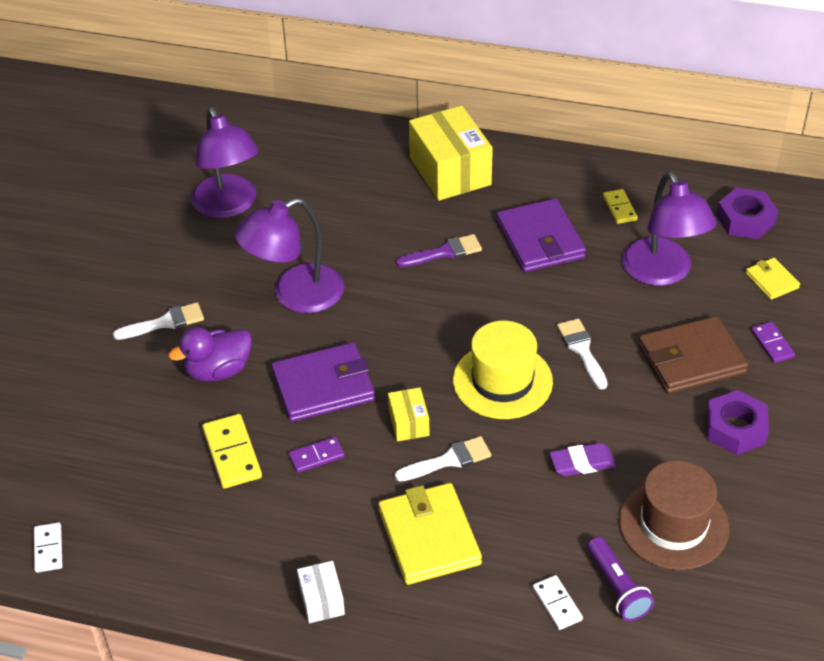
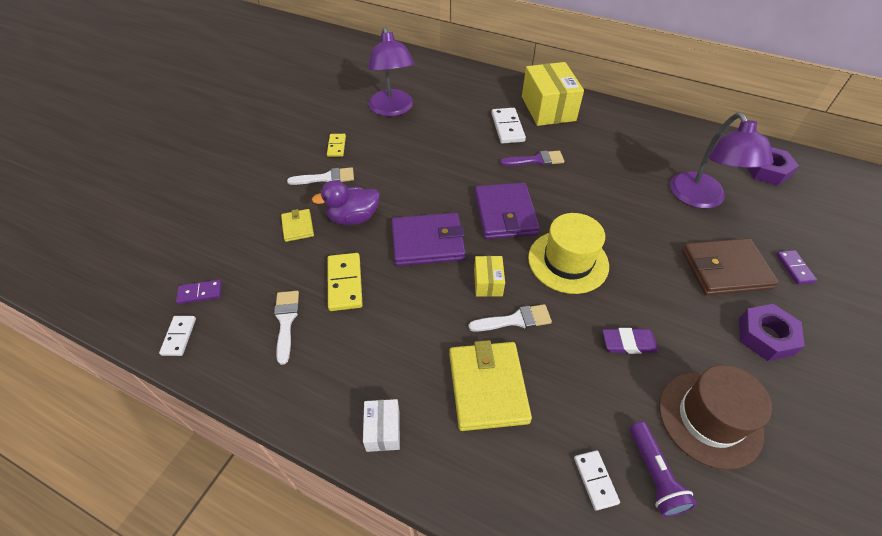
camera: 10 degrees right, 5 degrees up
purple lamp [234,198,344,313] -> none
purple domino [289,437,345,473] -> purple domino moved to [176,280,222,304]
purple wallet [496,198,586,272] -> purple wallet moved to [475,183,540,239]
white brush [557,318,608,390] -> white brush moved to [274,291,299,365]
yellow domino [603,189,638,224] -> yellow domino moved to [327,134,346,157]
yellow wallet [745,258,800,300] -> yellow wallet moved to [281,209,314,242]
none -> white domino [491,108,526,144]

